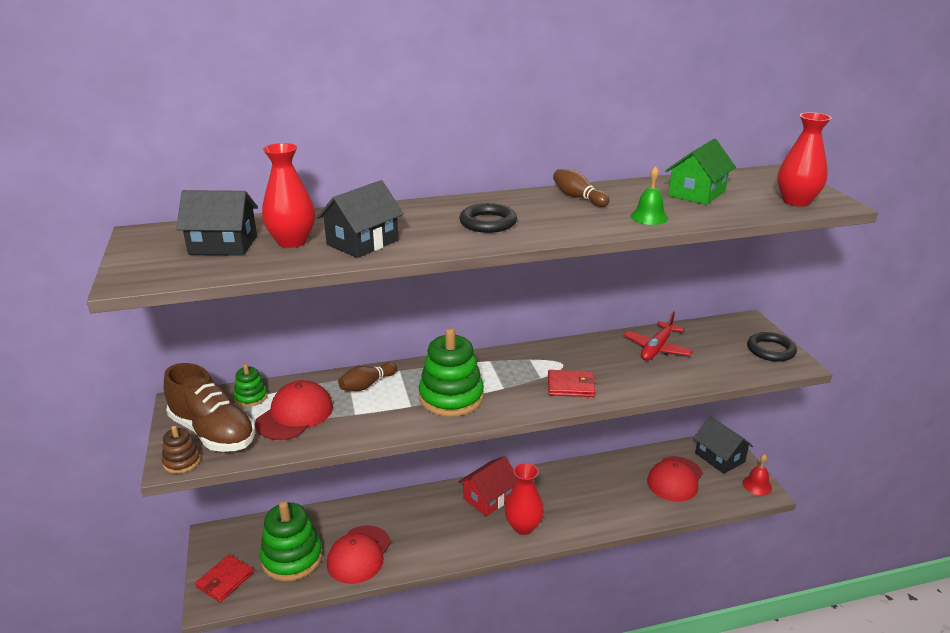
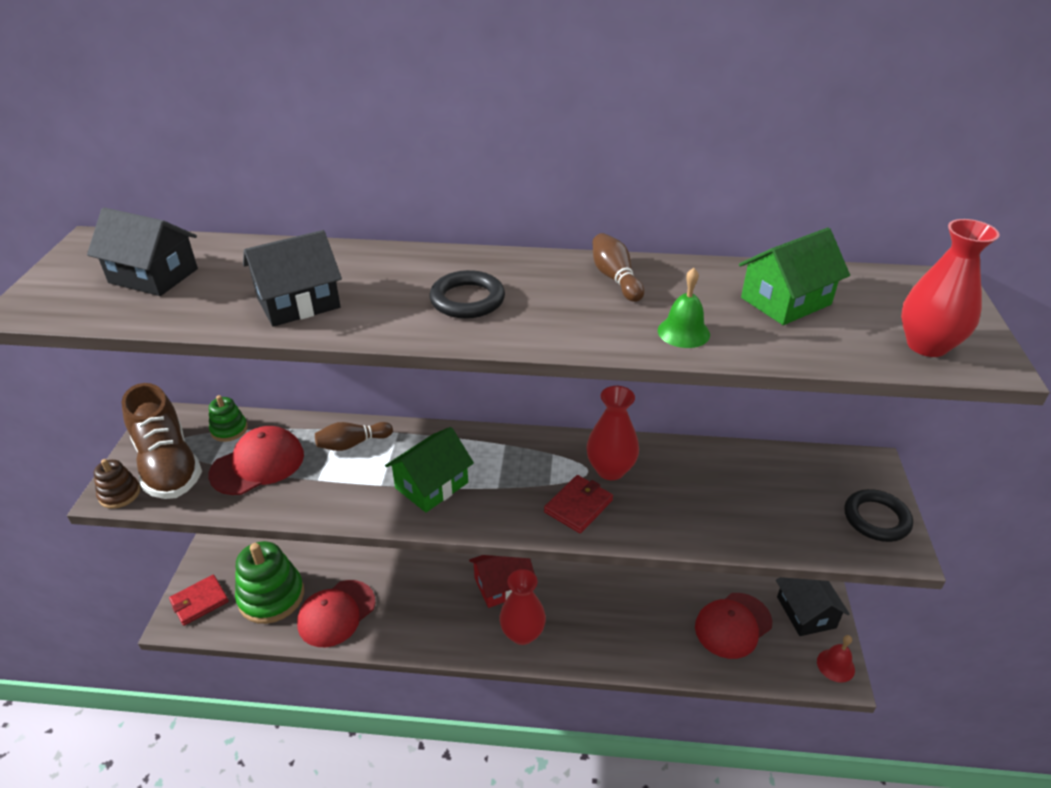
camera: 20 degrees right, 10 degrees up
red vase [262,143,315,248] -> red vase moved to [586,386,639,480]
green stacking toy [419,328,484,417] -> green house [385,427,474,513]
red wallet [548,370,596,397] -> red wallet turned 75 degrees counterclockwise [544,475,613,533]
red plane [623,311,693,360] -> none

